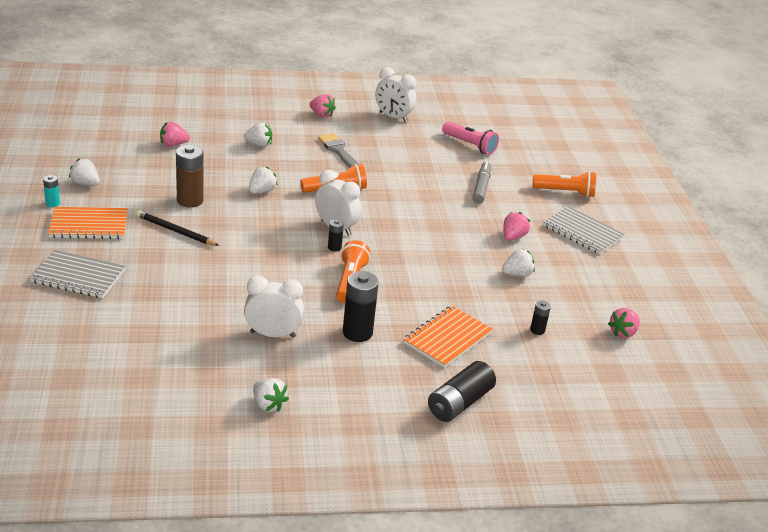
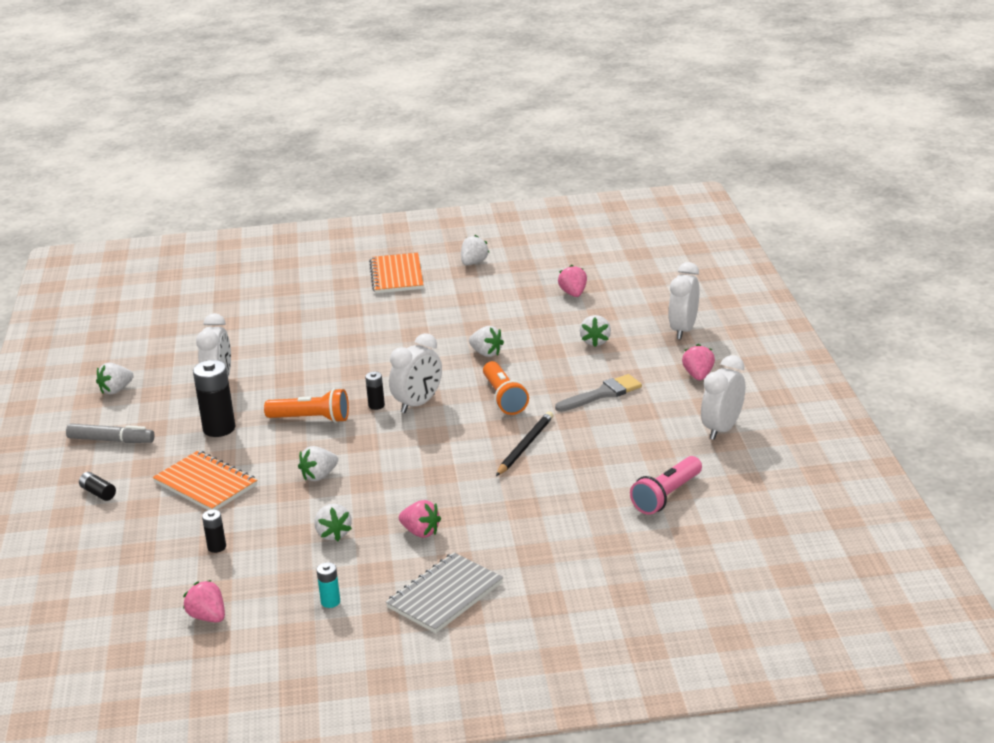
camera: 95 degrees right, 5 degrees down
grey notebook [30,250,125,298] -> none
turquoise battery [43,175,60,207] -> turquoise battery moved to [316,562,340,608]
black pencil [136,210,219,246] -> black pencil moved to [496,411,553,476]
brown battery [176,145,204,208] -> none
pink strawberry [309,94,336,118] -> pink strawberry turned 150 degrees clockwise [682,344,715,380]
black battery [428,361,496,422] -> black battery [79,472,116,501], size x0.51
grey marker [473,161,491,204] -> grey marker moved to [66,424,155,443]
orange flashlight [532,171,596,198] -> none
none -> white strawberry [298,446,338,481]
none -> white clock [669,262,699,340]

